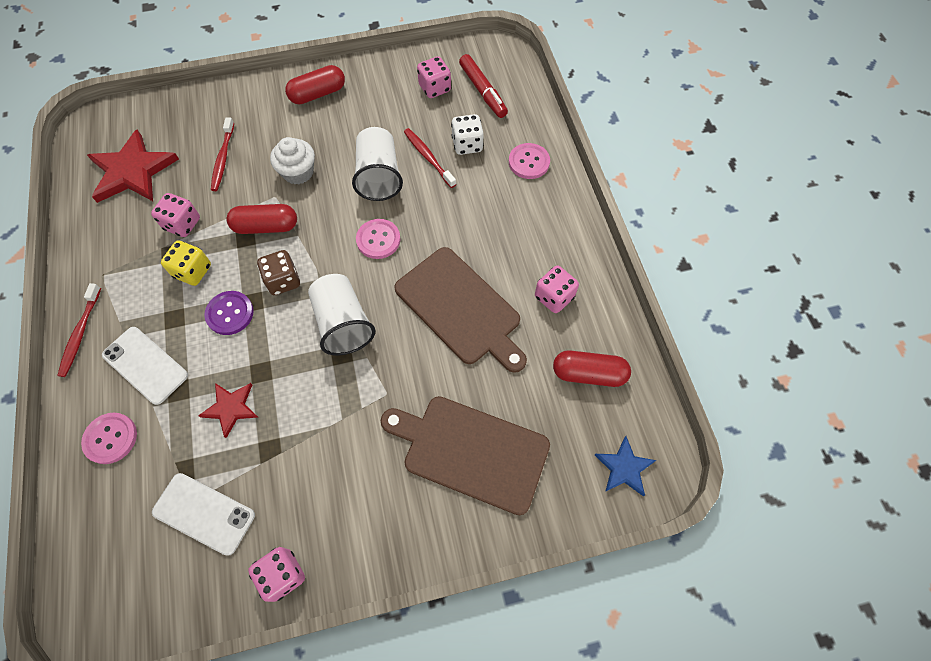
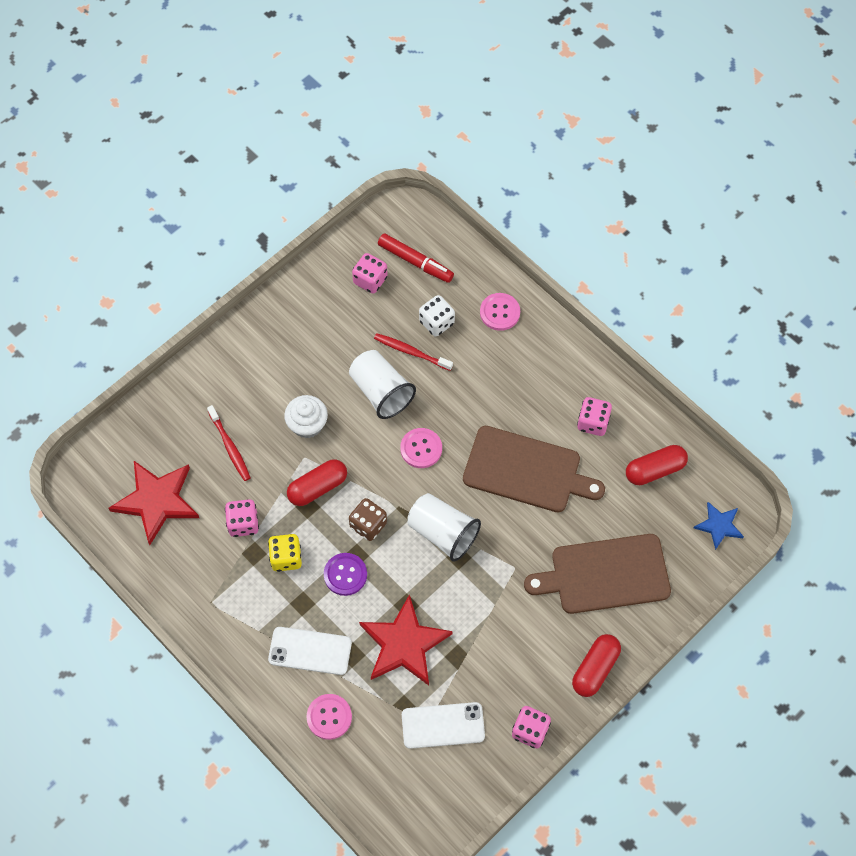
camera: 30 degrees left, 0 degrees up
red toothbrush [57,283,101,377] -> none
red star [198,383,258,438] -> red star [359,594,453,685], size x1.81
red capsule [285,65,345,104] -> red capsule moved to [572,634,621,697]

